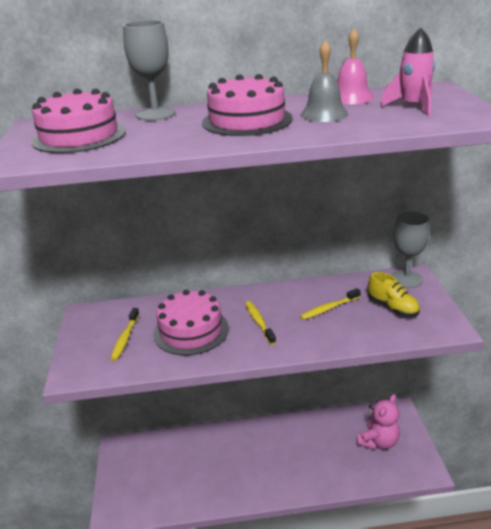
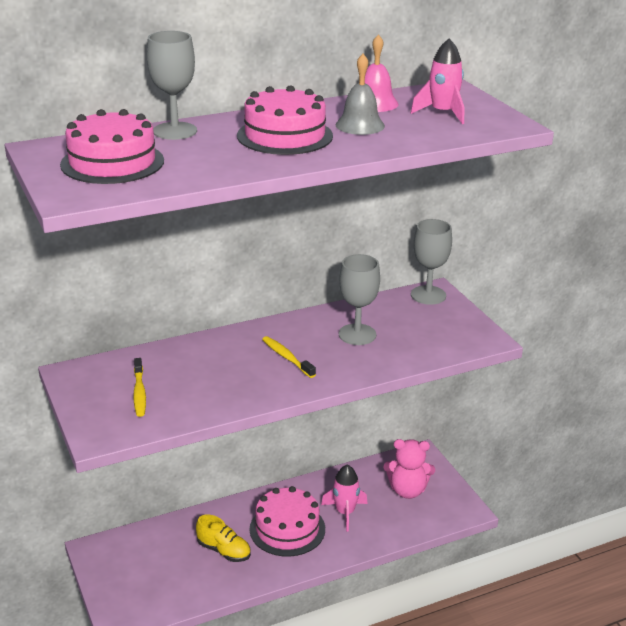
camera: 20 degrees left, 0 degrees up
pink cake [153,290,229,356] -> pink cake moved to [250,486,325,557]
yellow toothbrush [300,288,361,320] -> grey goblet [339,254,380,345]
pink teddy bear [357,394,400,450] -> pink teddy bear turned 75 degrees clockwise [384,439,435,499]
yellow shoe [368,272,420,317] -> yellow shoe moved to [196,515,251,562]
none -> pink rocket [321,465,368,532]

